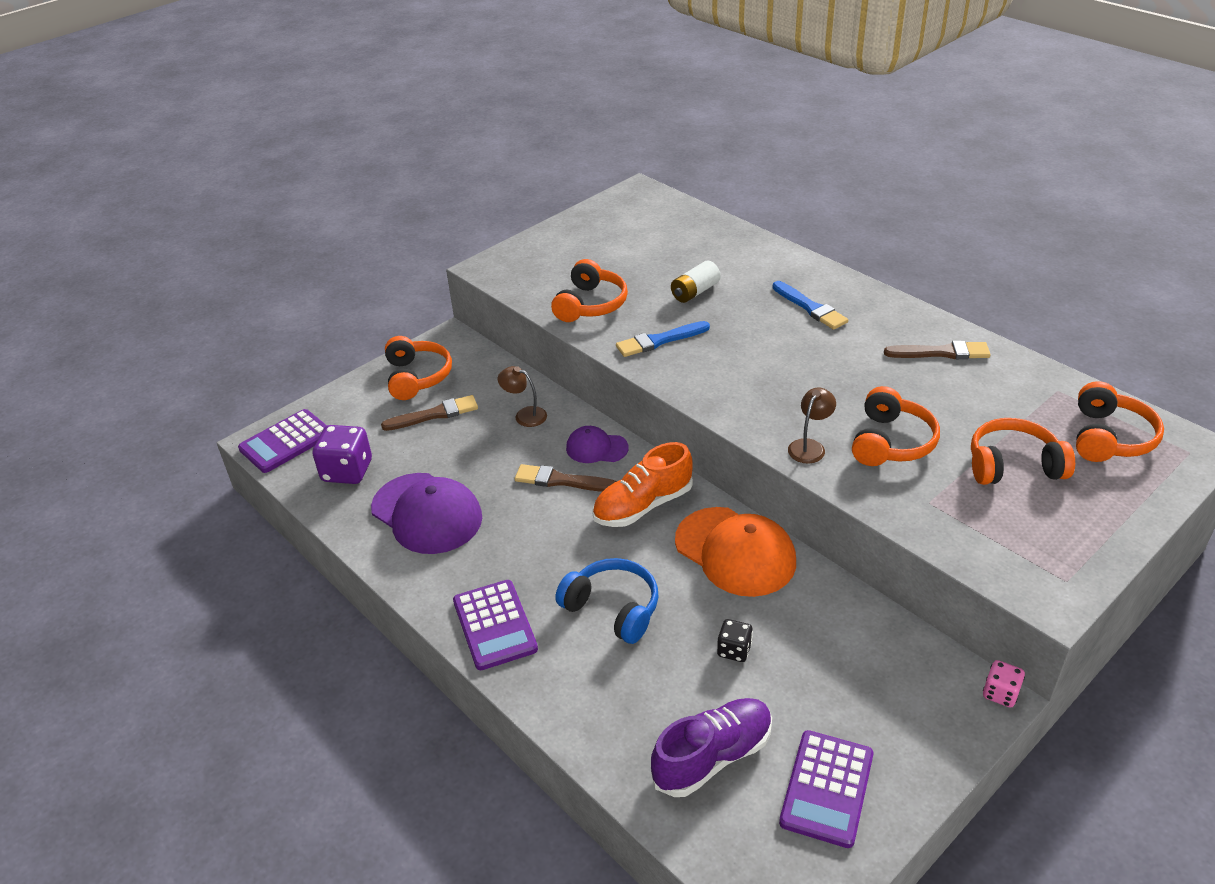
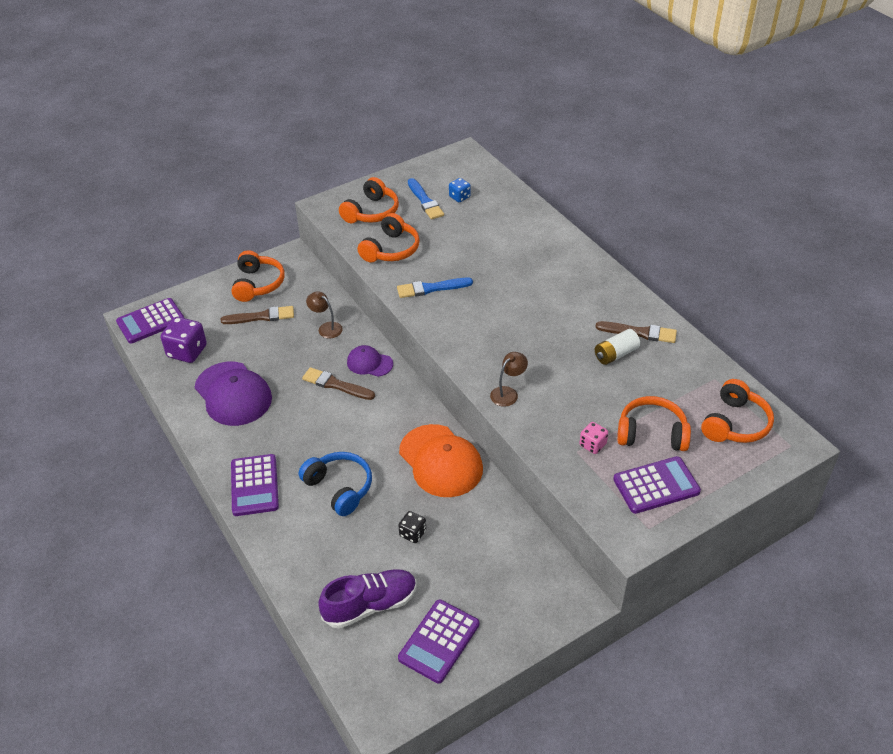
camera: 10 degrees right, 5 degrees up
orange shoe [592,442,693,527] -> none
white battery [671,261,721,303] -> white battery moved to [595,329,640,365]
blue brush [772,281,848,330] -> blue brush moved to [408,178,444,219]
orange headphones [852,386,940,466] -> orange headphones moved to [339,177,399,223]
pink dice [983,660,1025,708] -> pink dice moved to [579,422,608,454]
none -> blue dice [449,178,471,202]
none -> purple calculator [613,456,701,514]

